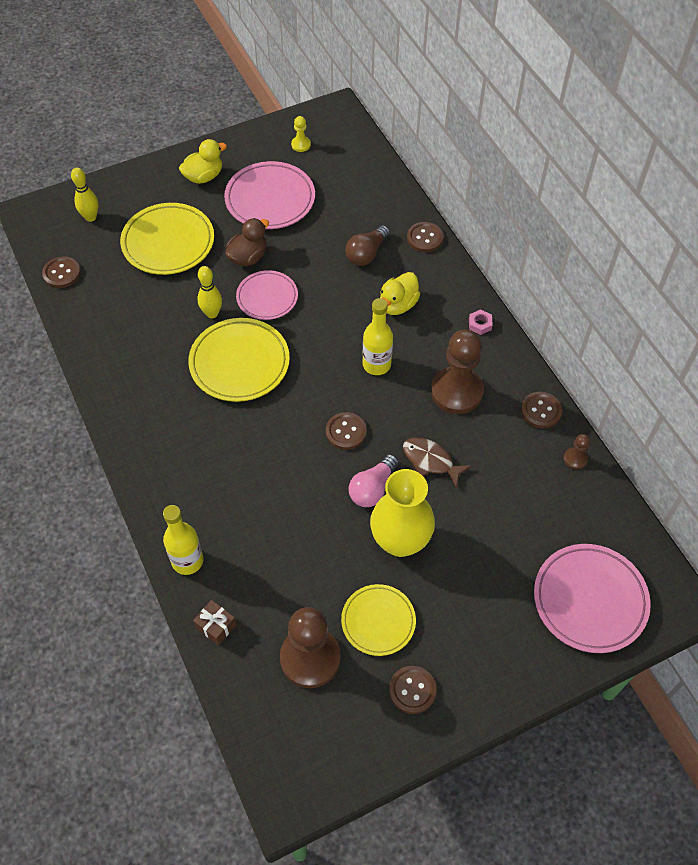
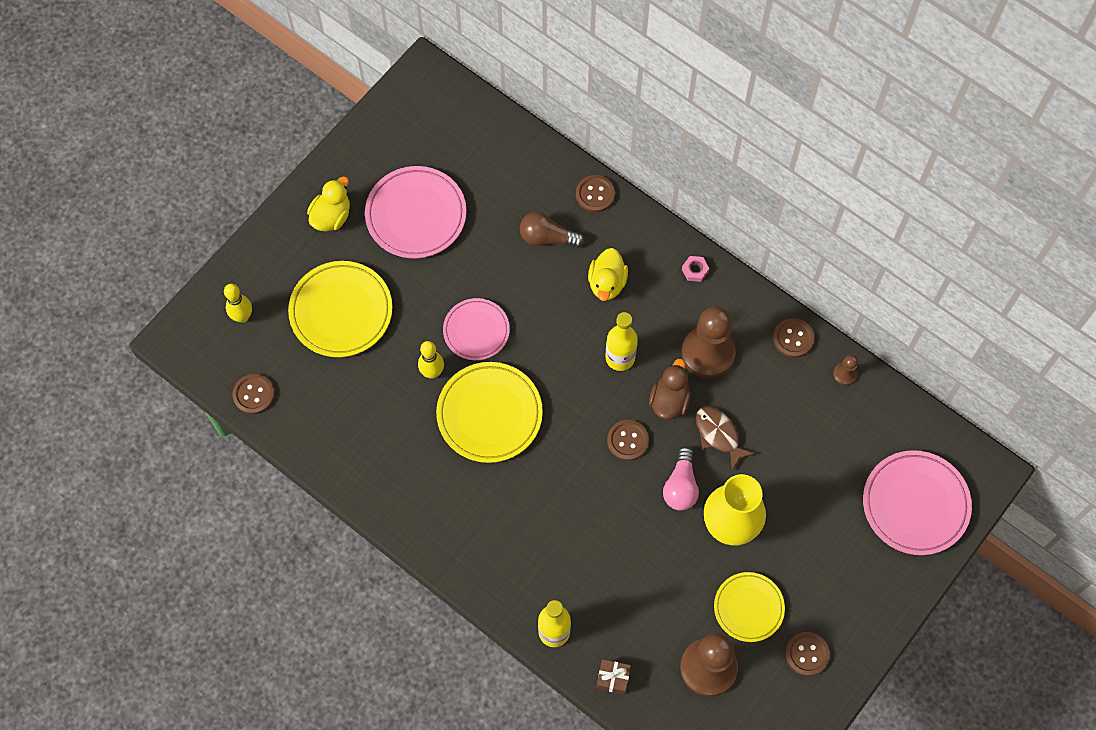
camera: 25 degrees left, 10 degrees up
brown duck [225,218,269,266] -> brown duck moved to [649,359,691,420]
yellow pawn [291,116,311,152] -> none
brown light bulb [345,225,390,266] -> brown light bulb turned 90 degrees clockwise [520,212,584,248]
brown fish [403,437,472,487] -> brown fish turned 45 degrees clockwise [696,406,755,470]

